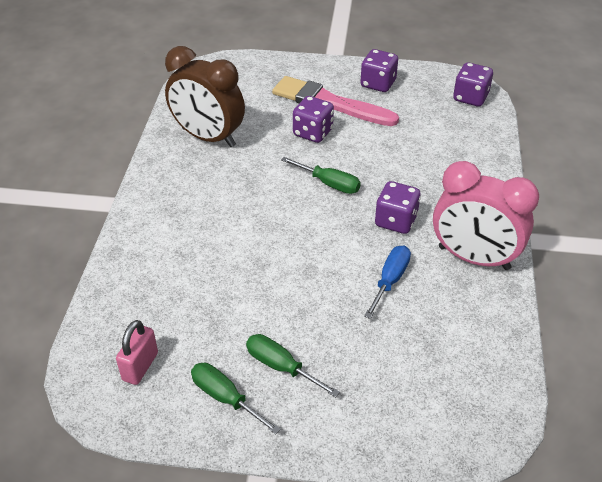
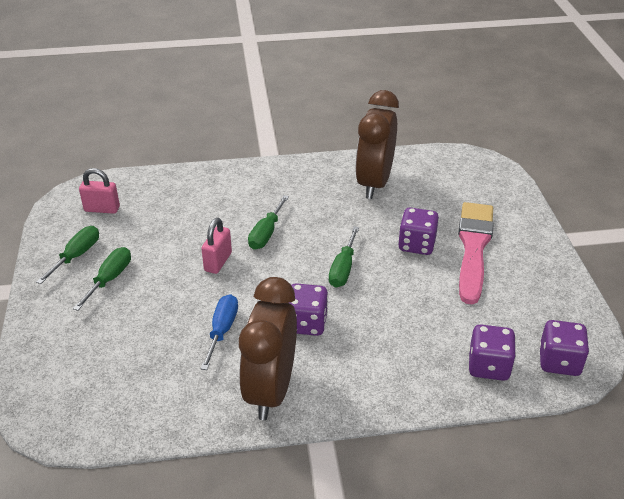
camera: 75 degrees right, 5 degrees down
purple dice [360,49,398,92] -> purple dice moved to [469,325,516,381]
blue screwdriver [364,245,411,319] -> blue screwdriver turned 90 degrees counterclockwise [201,294,238,370]
pink clock [433,161,539,270] -> brown clock [239,277,297,420]
none -> pink padlock [201,218,232,274]
none -> green screwdriver [248,195,289,250]

